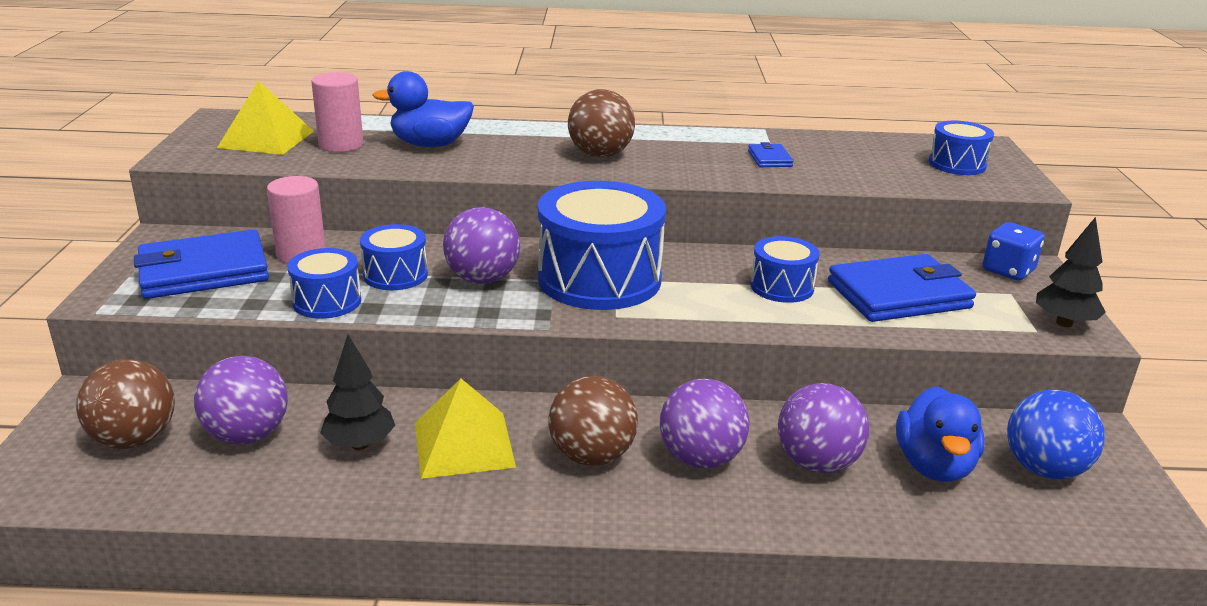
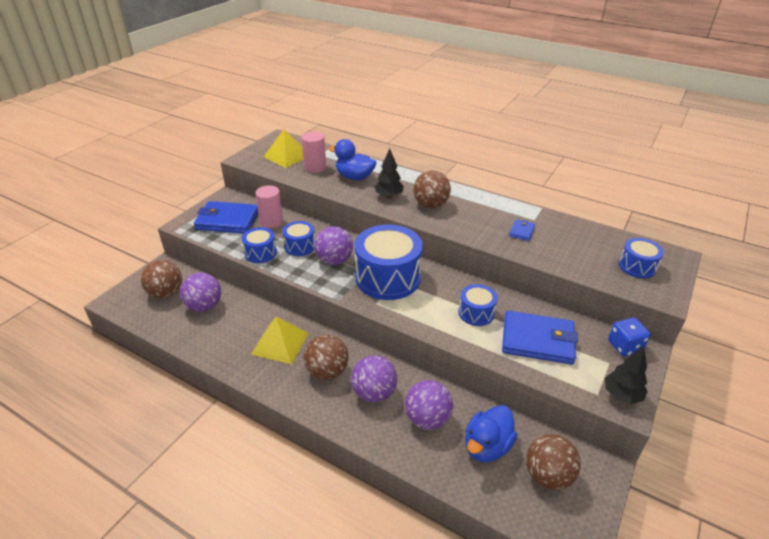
camera: 30 degrees right, 10 degrees up
black tree [320,334,395,450] -> black tree moved to [374,148,404,198]
blue ball [1007,390,1105,480] -> brown ball [526,434,581,490]

